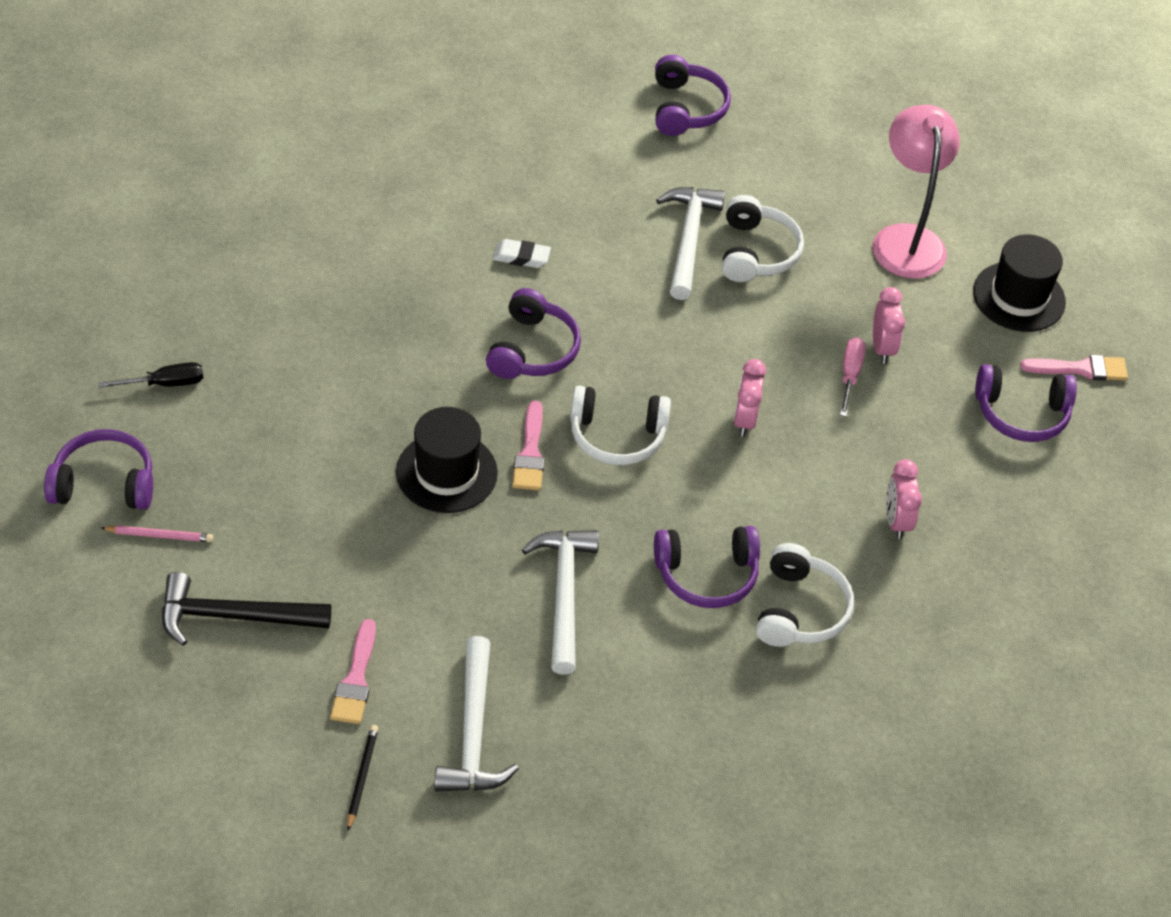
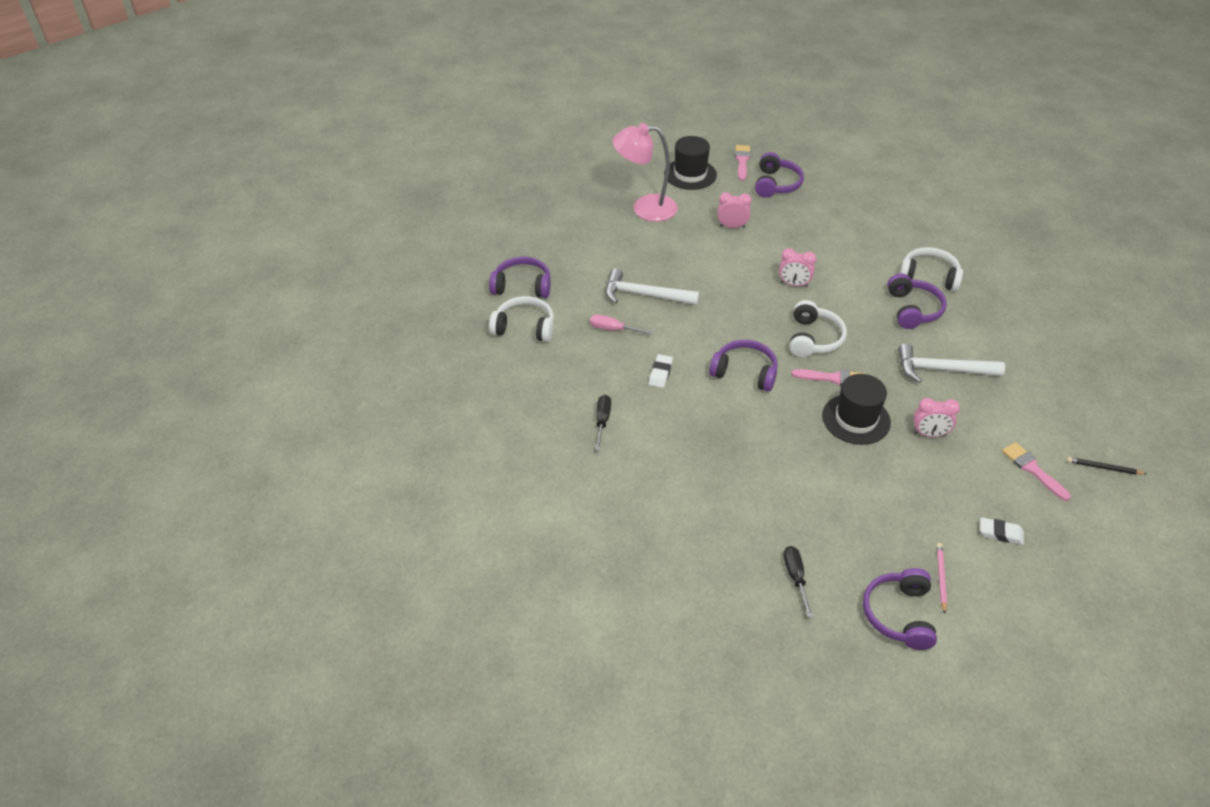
camera: 80 degrees left, 5 degrees down
black hammer [162,572,331,646] -> white eraser [980,517,1024,545]
pink brush [330,619,376,724] -> pink brush turned 135 degrees counterclockwise [1002,442,1071,501]
white hammer [435,636,519,791] -> none
white headphones [722,195,804,282] -> white headphones moved to [489,296,554,342]
pink screwdriver [840,337,866,417] -> pink screwdriver moved to [590,315,653,335]
pink clock [886,459,922,539] -> pink clock moved to [913,398,960,437]
none -> black screwdriver [595,395,611,450]

